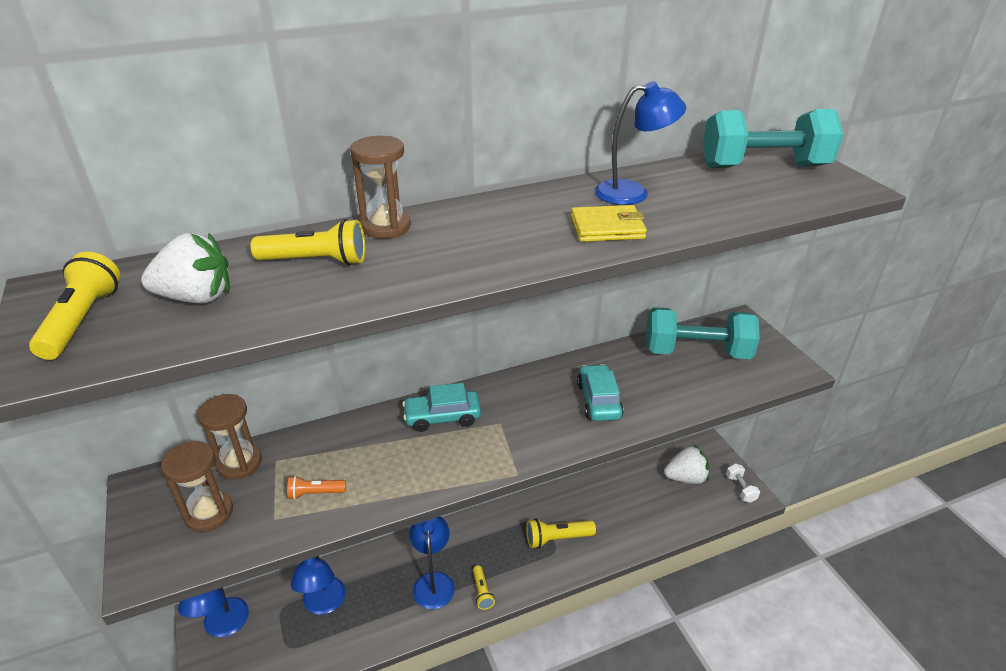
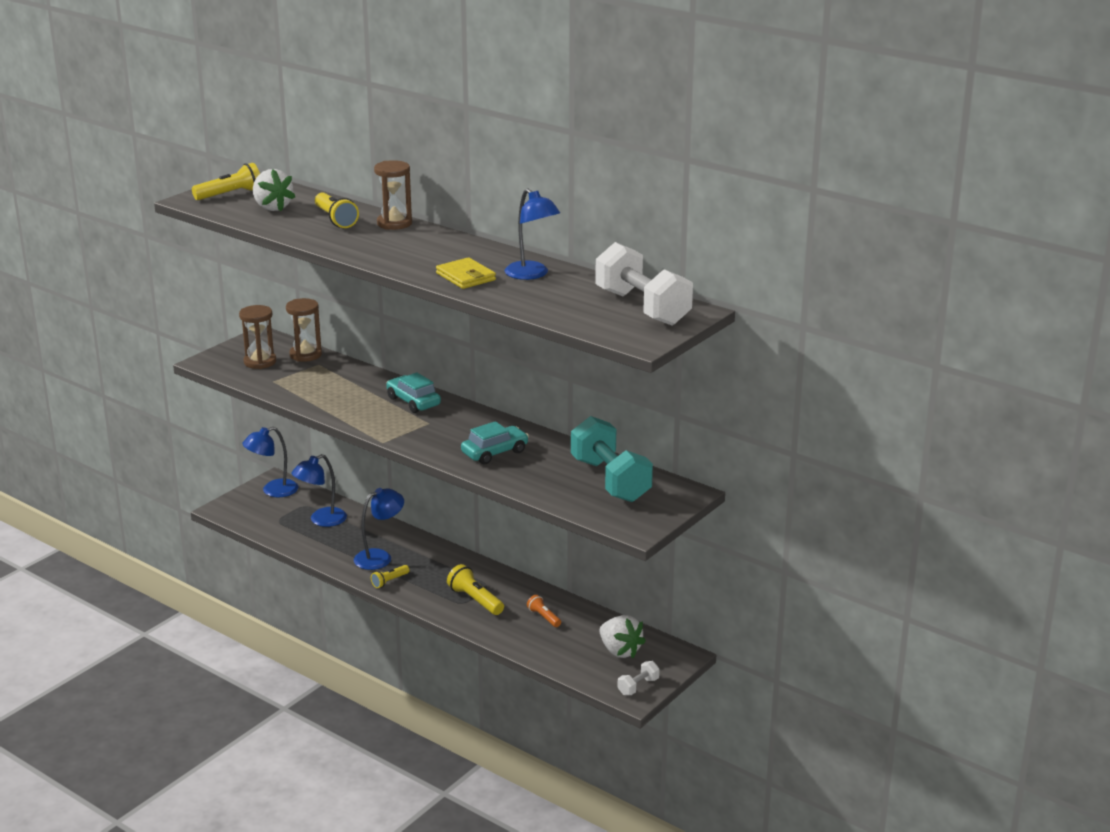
camera: 60 degrees right, 10 degrees down
orange flashlight [287,475,346,500] -> orange flashlight moved to [527,595,561,627]
turquoise dumbbell [703,109,844,168] -> white dumbbell [595,242,693,326]

